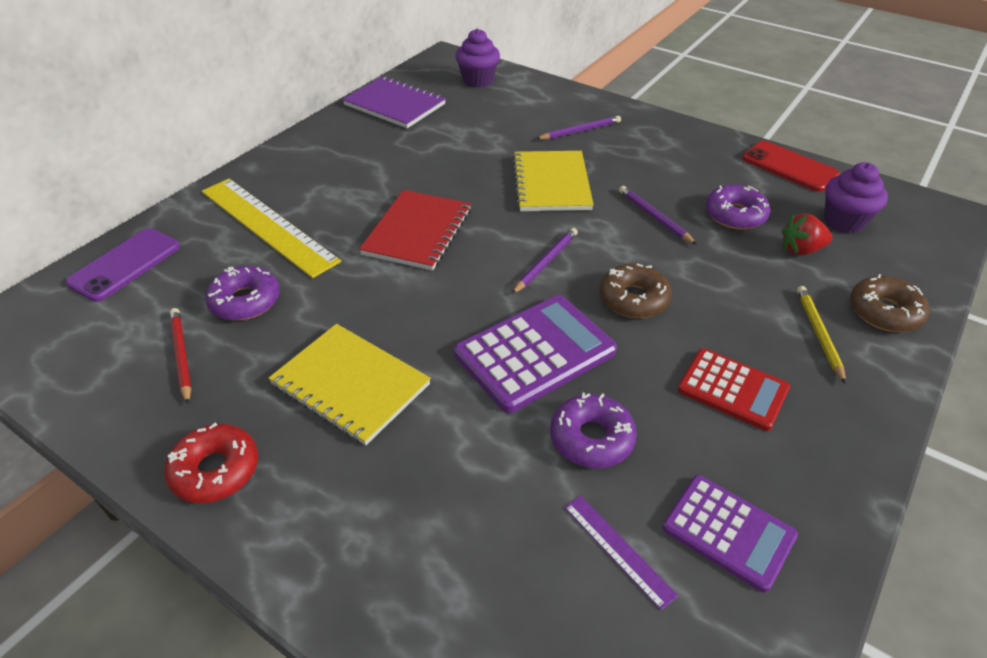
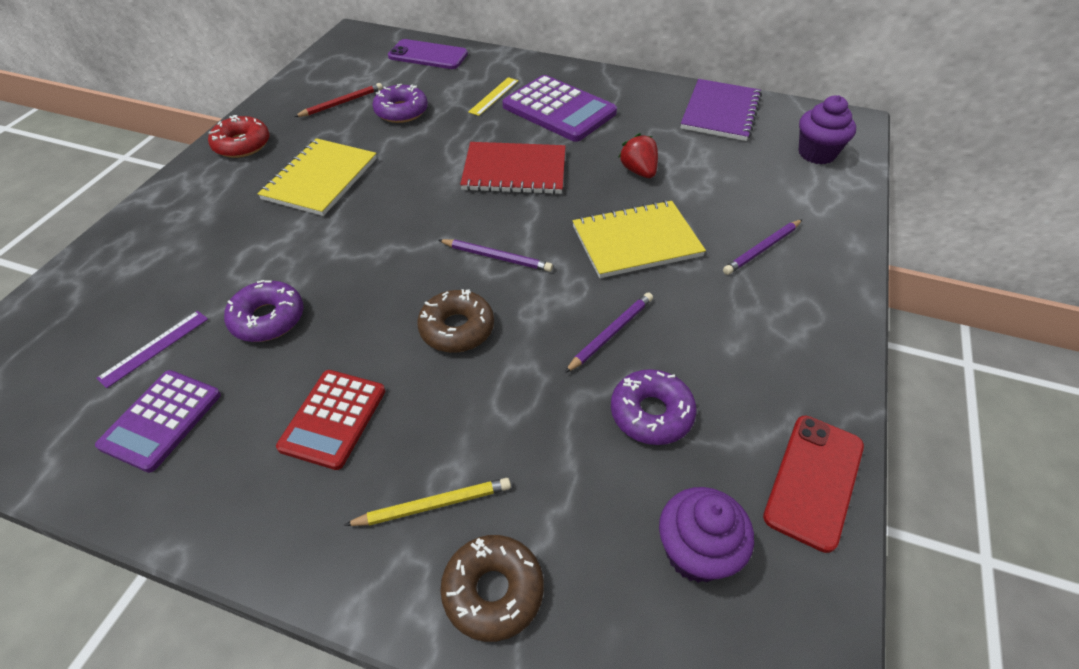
camera: 75 degrees right, 5 degrees up
yellow ruler [202,179,341,278] -> yellow ruler [468,77,518,116], size x0.46
purple calculator [454,295,617,413] -> purple calculator moved to [502,75,617,142]
purple pencil [536,116,621,139] -> purple pencil turned 90 degrees clockwise [723,219,802,275]
red strawberry [782,213,833,256] -> red strawberry moved to [618,133,658,178]

